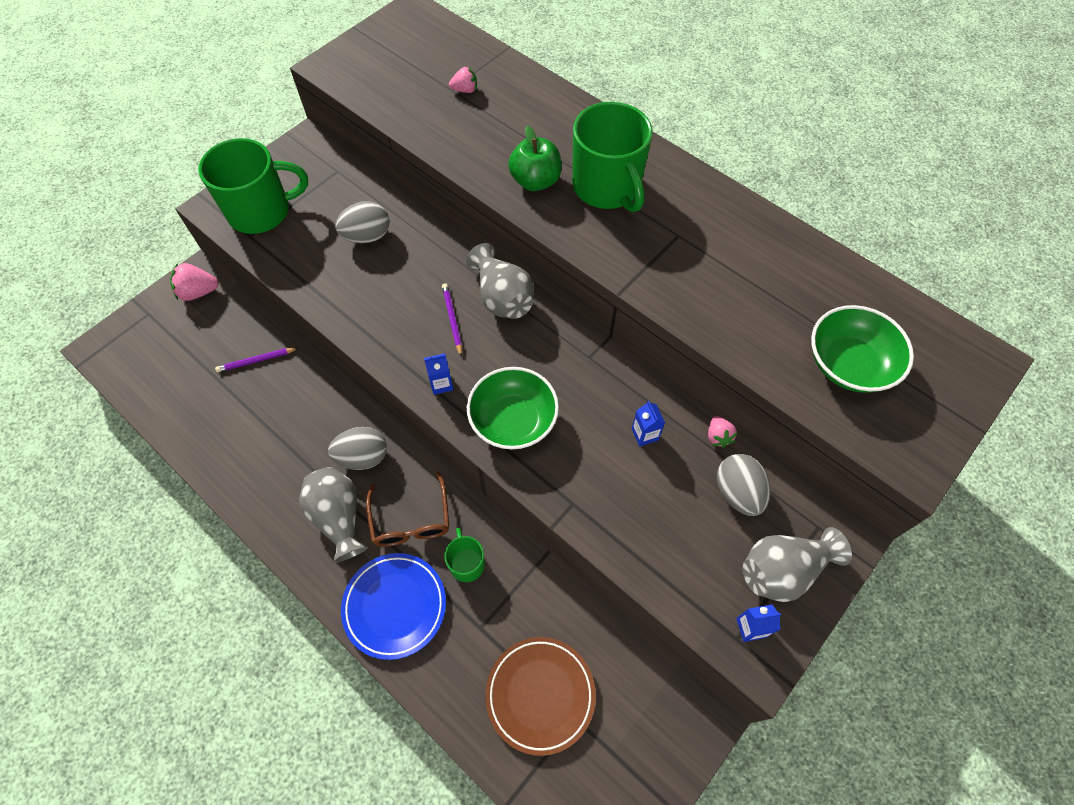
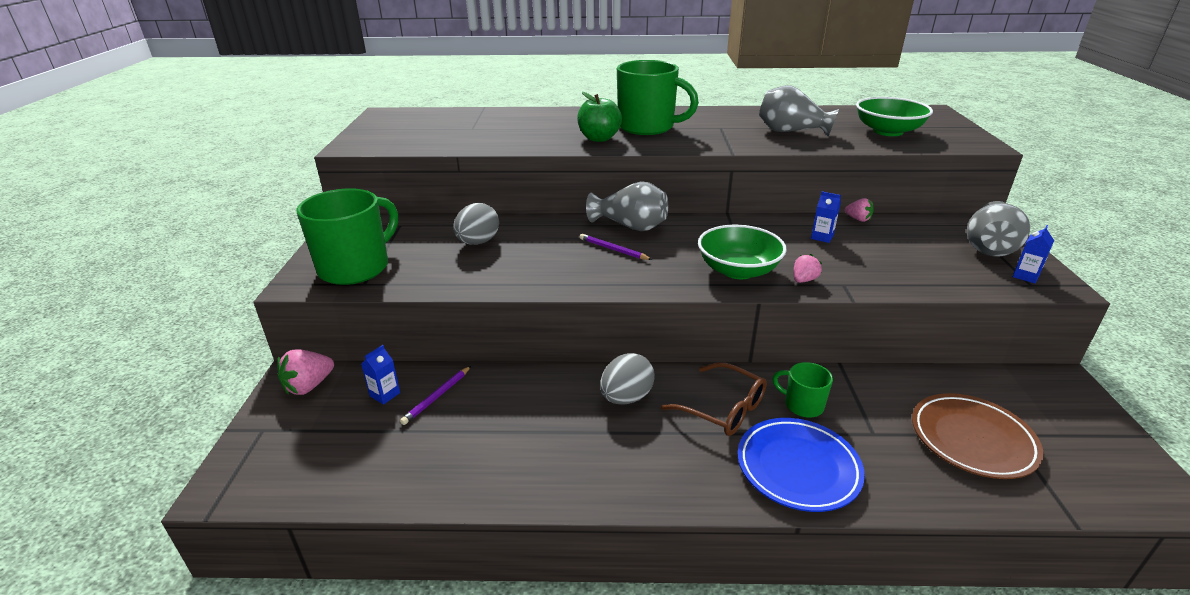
camera: 40 degrees left, 30 degrees down
grey vase [299,467,368,563] -> grey vase moved to [759,85,839,137]
blue carton [424,353,453,395] -> blue carton moved to [361,345,400,404]
pink strawberry [449,67,477,93] -> pink strawberry moved to [793,254,822,283]
grey egg [716,454,770,516] -> none

